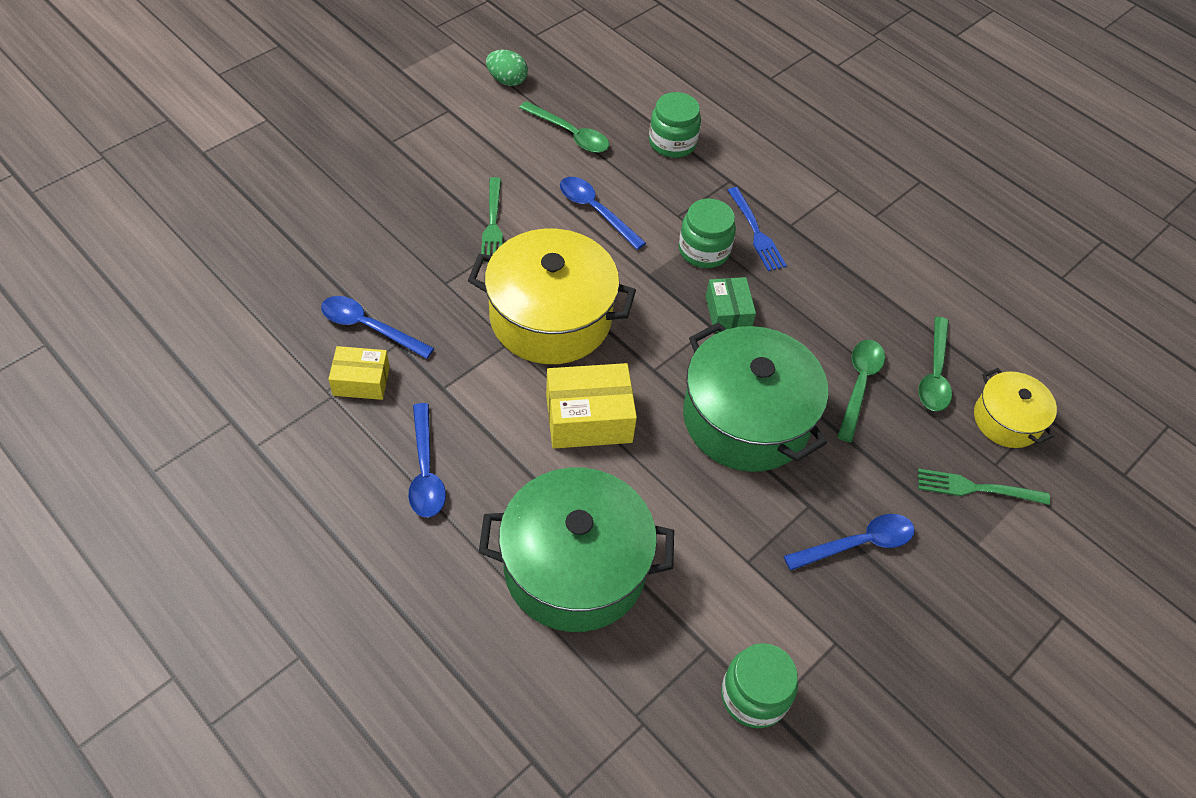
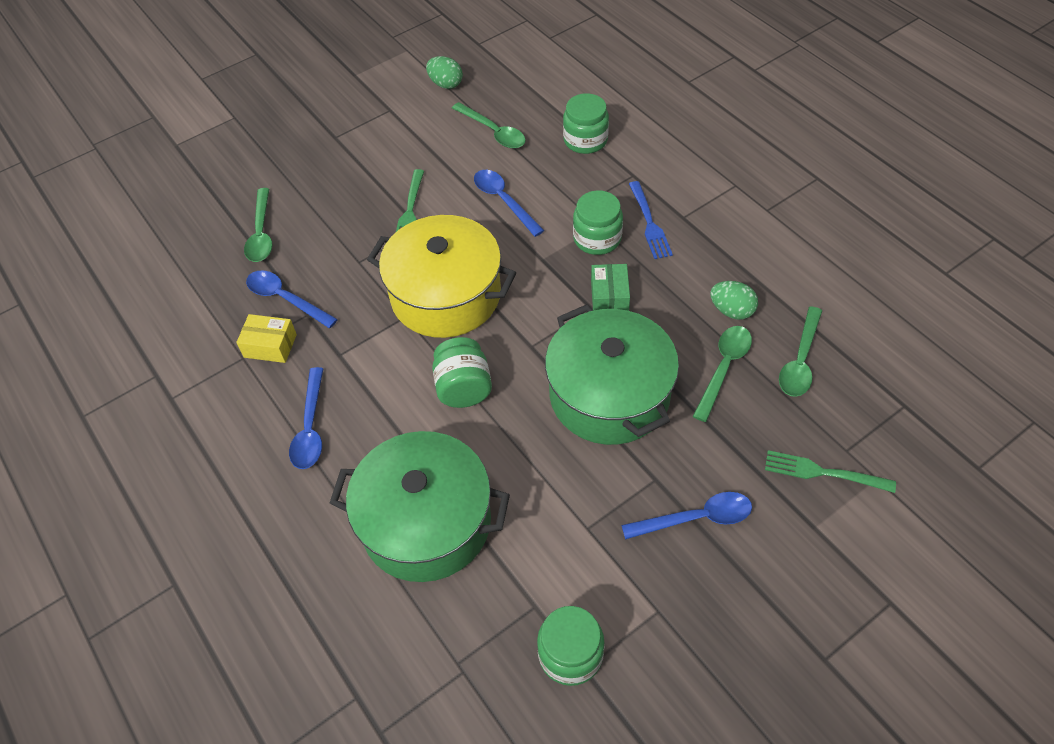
camera: 15 degrees right, 0 degrees up
yellow box [546,363,637,449] -> green jar [432,337,492,408]
yellow pot [974,368,1057,448] -> none
none -> green spoon [244,188,273,262]
none -> green egg [710,281,758,320]

